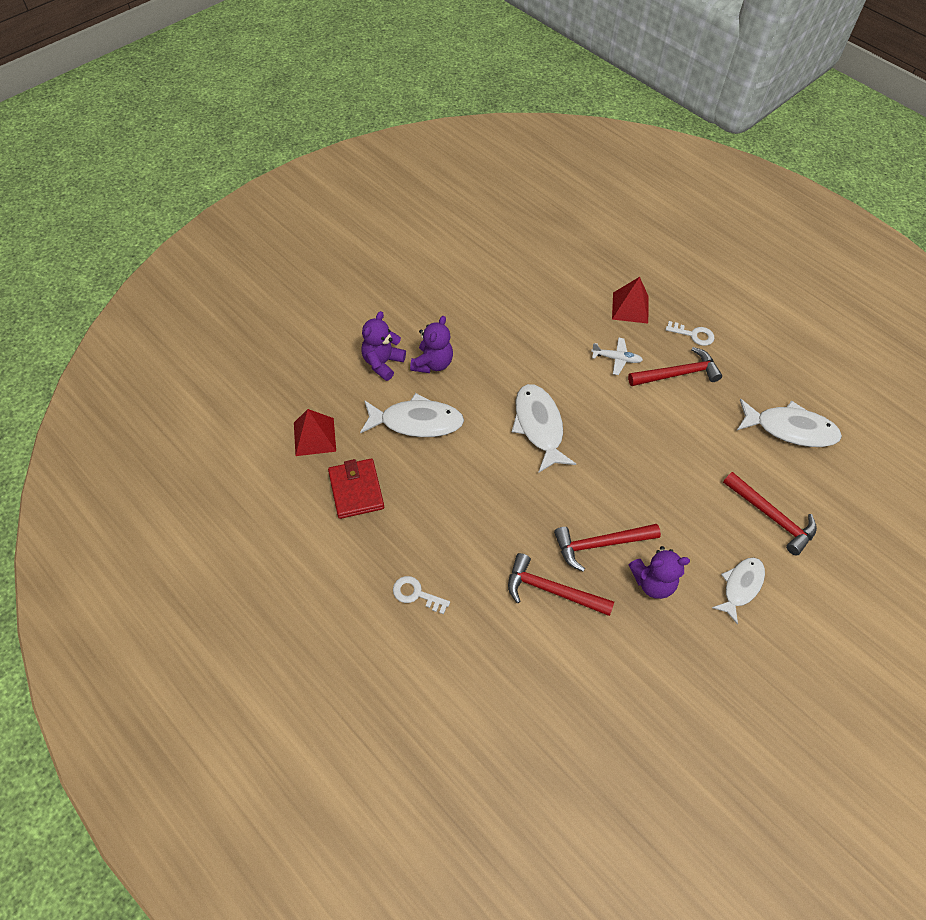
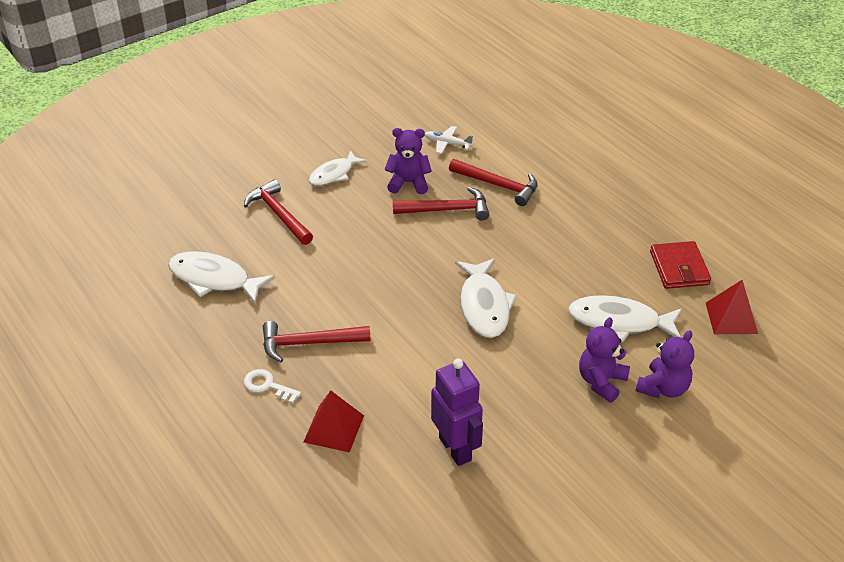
camera: 170 degrees left, 15 degrees down
white key [393,576,450,614] -> none
white plane [591,337,643,375] -> white plane moved to [425,126,474,154]
none -> purple robot [431,359,483,466]

